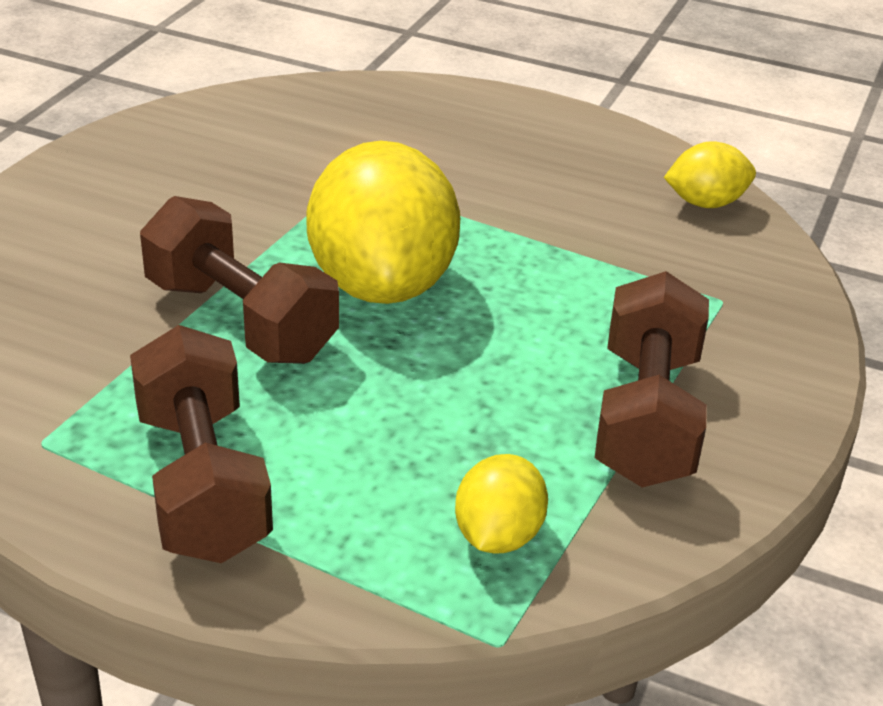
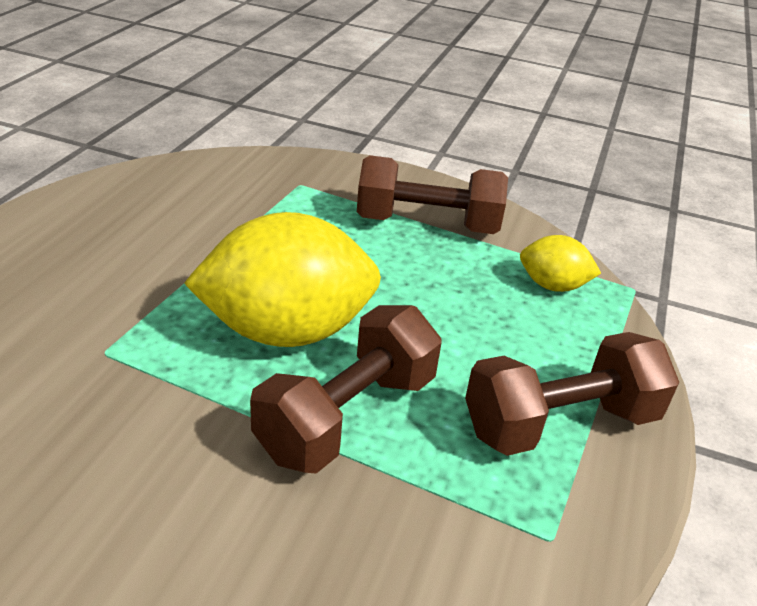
camera: 95 degrees left, 0 degrees up
yellow lemon [664,141,756,208] -> none

